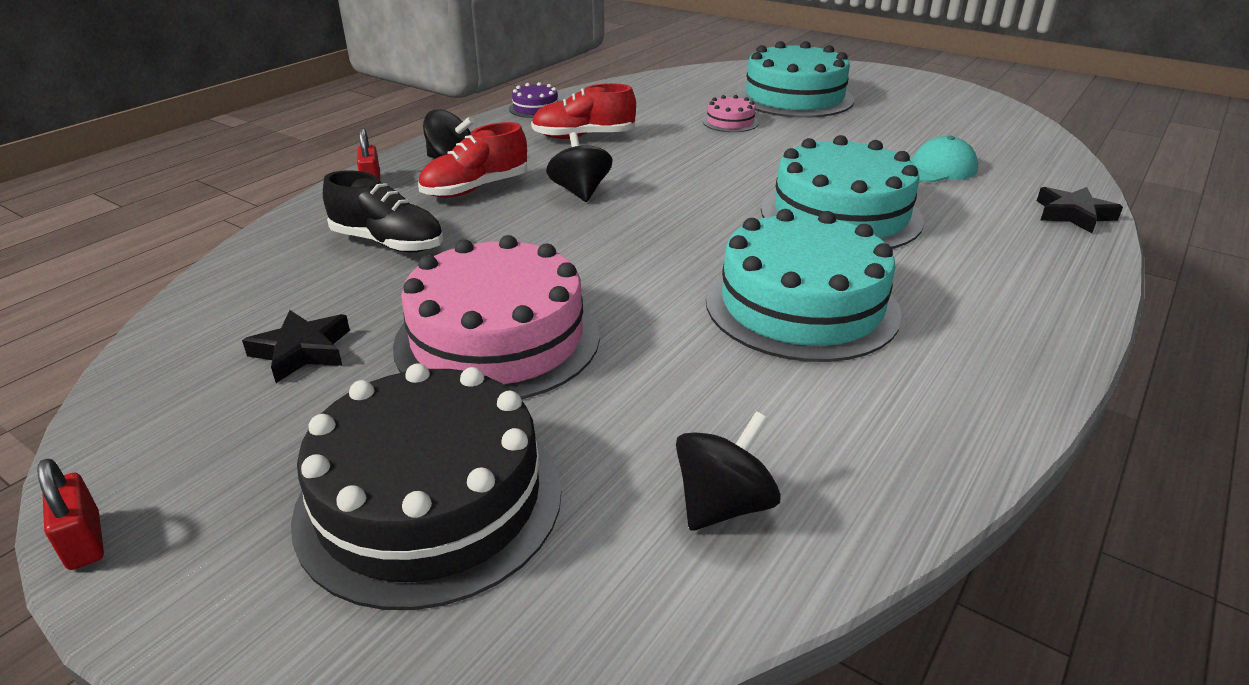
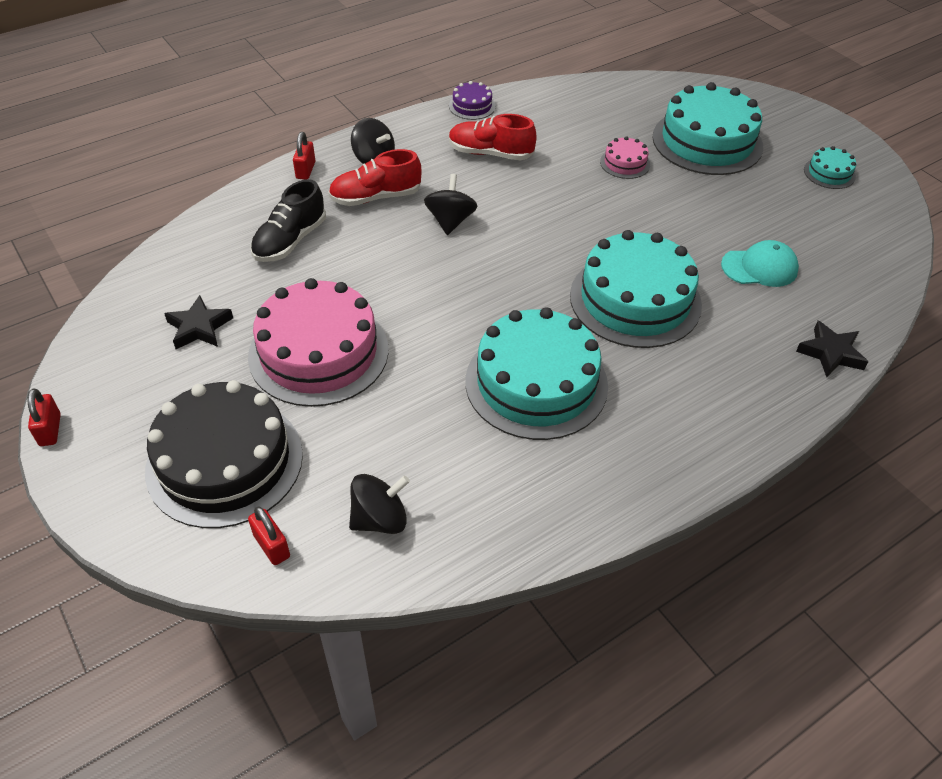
camera: 20 degrees right, 15 degrees up
black shoe [323,170,443,252] -> black shoe turned 75 degrees clockwise [251,179,326,262]
none -> red padlock [248,506,290,565]
none -> turquoise cake [804,146,856,189]

